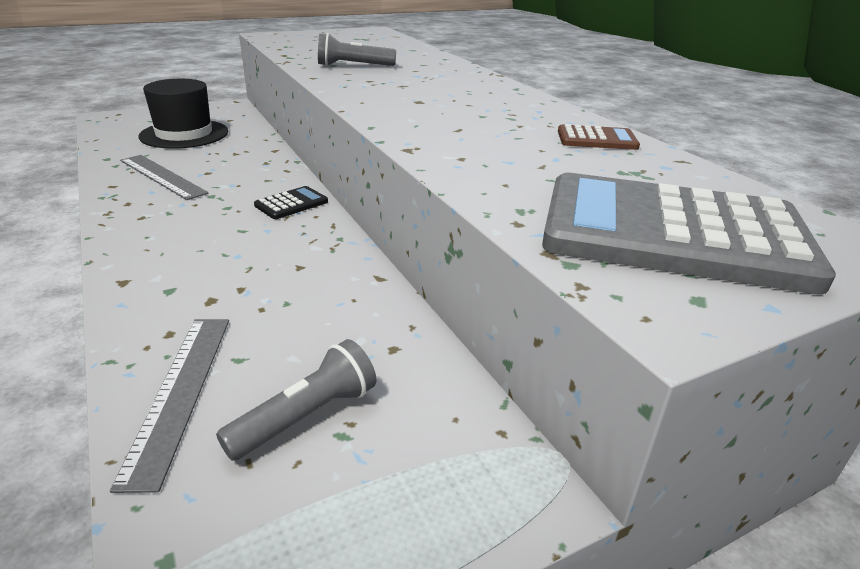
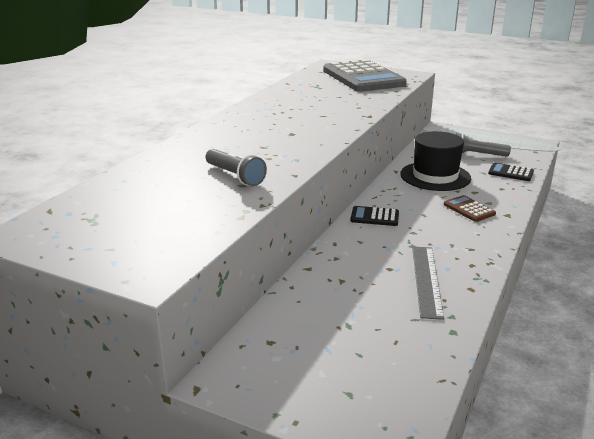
camera: 125 degrees left, 5 degrees down
grey ruler [110,319,229,493] -> black calculator [488,163,534,181]
black hat [139,79,228,149] -> black hat moved to [400,131,471,191]
brown calculator [558,124,640,150] -> brown calculator moved to [444,195,496,222]

